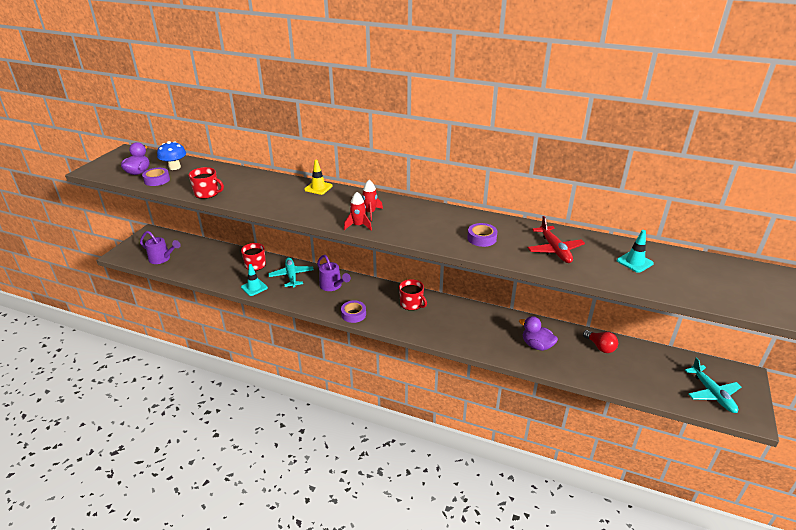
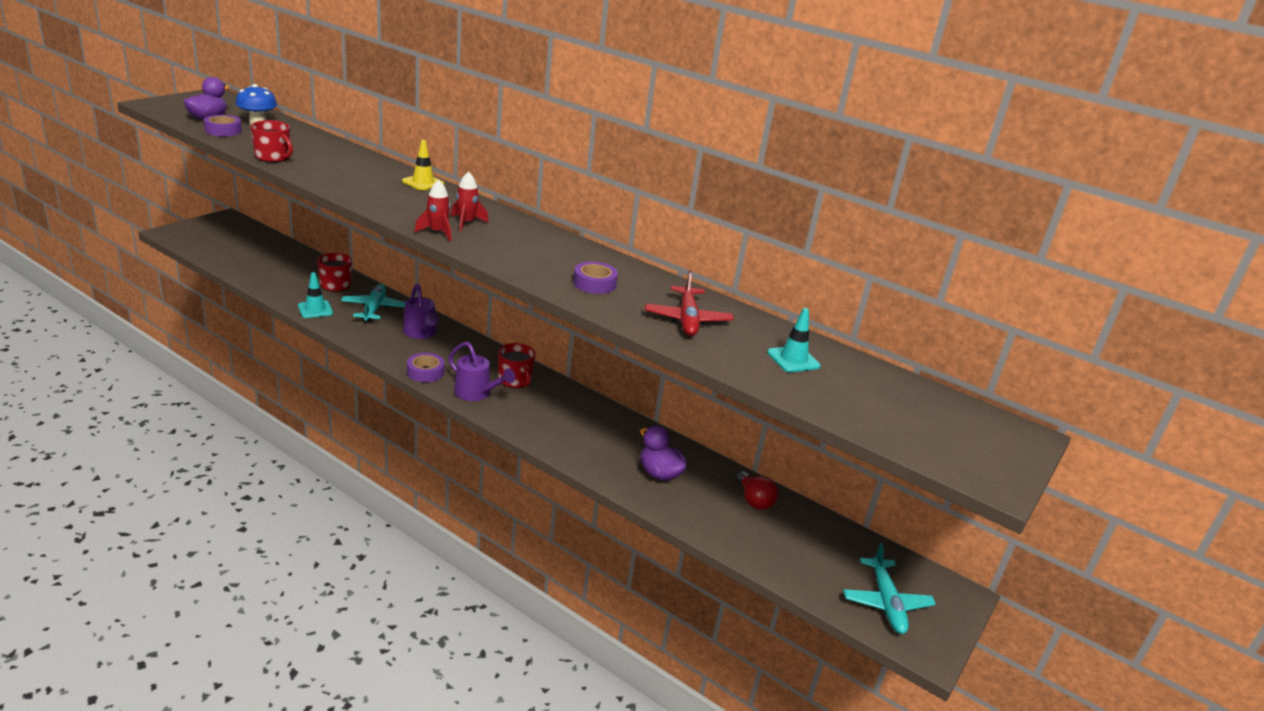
camera: 10 degrees right, 5 degrees down
purple watering can [140,231,181,264] -> purple watering can moved to [448,342,515,401]

